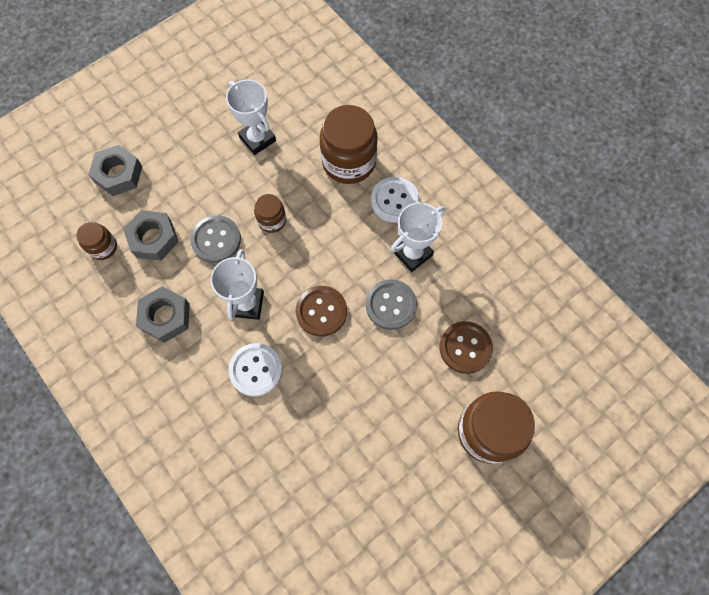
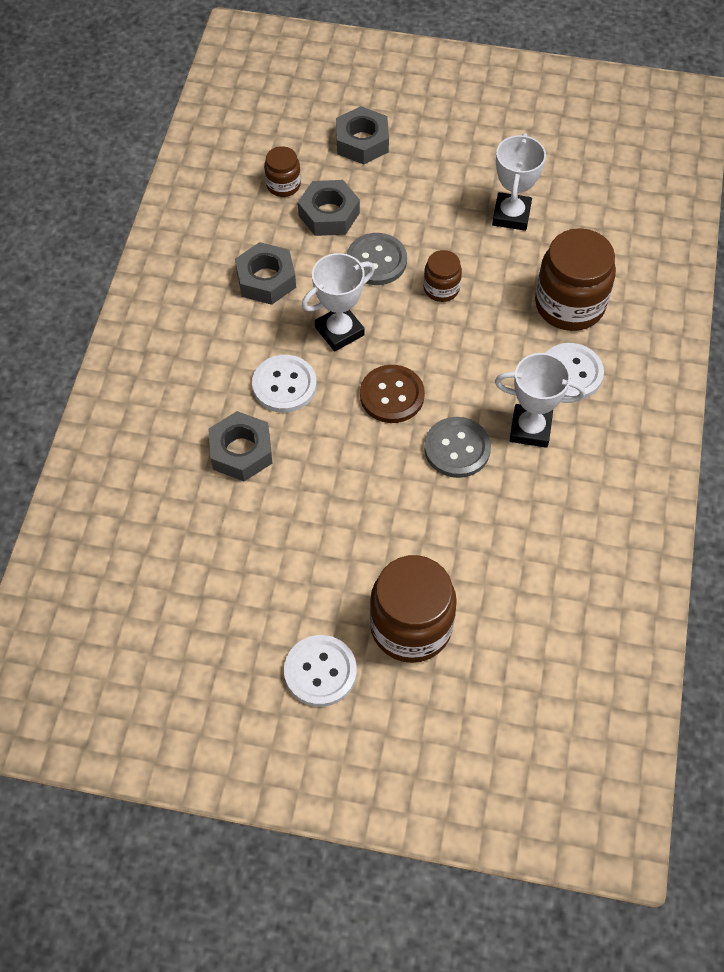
camera: 50 degrees right, 10 degrees down
brown button [439,321,493,374] -> none
none -> grey nut [208,411,272,481]
none -> white button [284,635,357,707]

